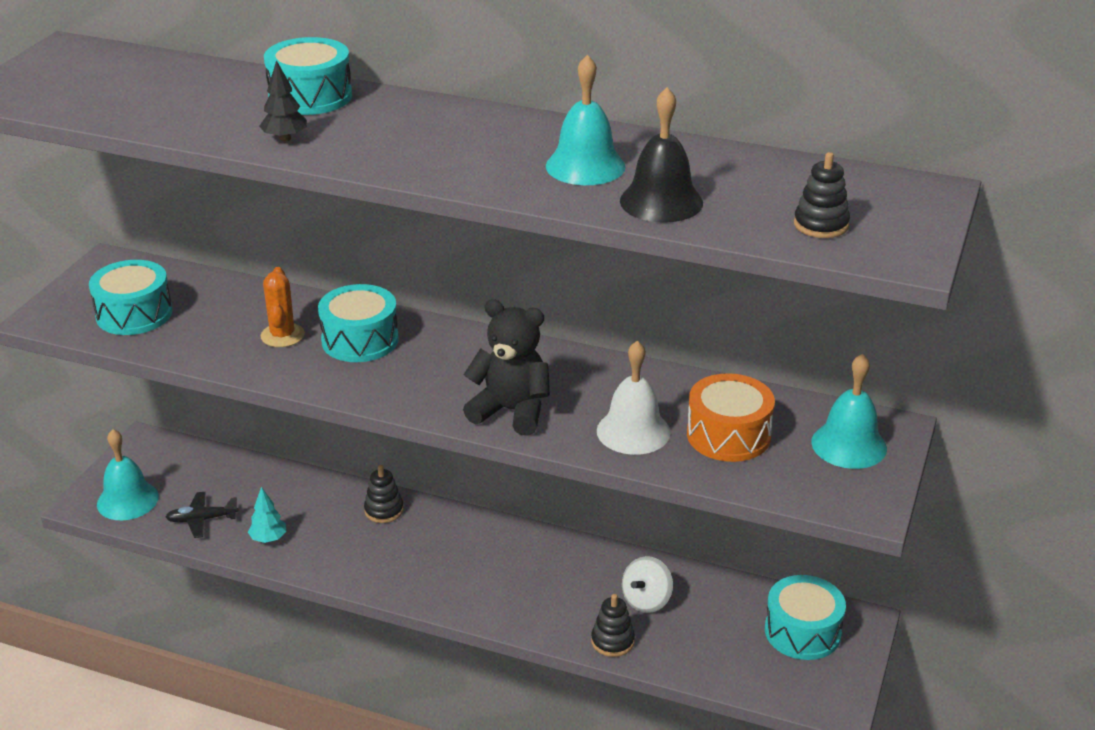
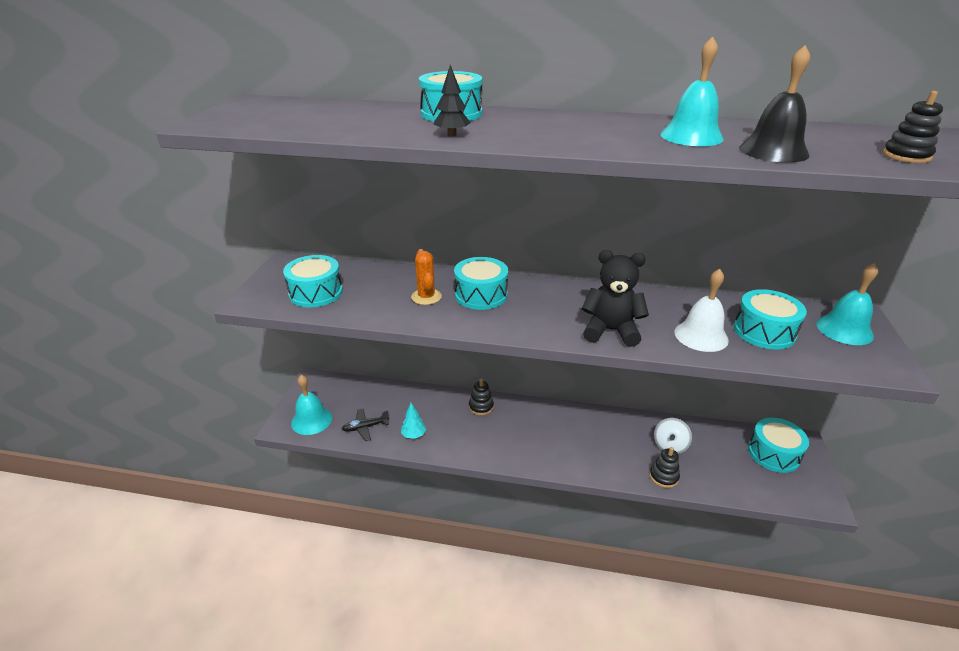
camera: 10 degrees left, 0 degrees up
orange drum [687,373,775,462] -> turquoise drum [734,289,807,350]

